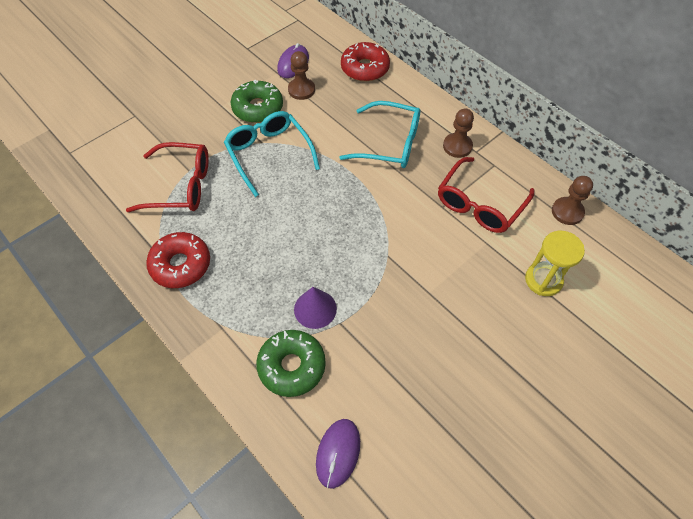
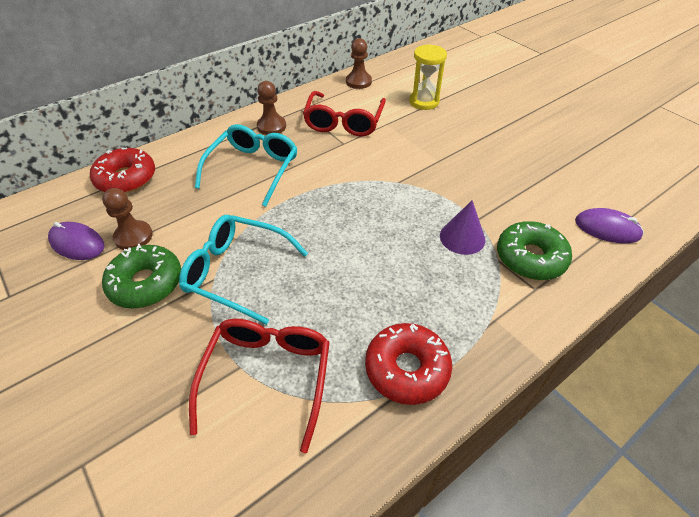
camera: 85 degrees left, 10 degrees down
turquoise glasses [224,111,320,197] -> turquoise glasses turned 45 degrees clockwise [179,215,308,325]
red glasses [438,157,534,233] -> red glasses turned 60 degrees clockwise [303,91,386,136]

